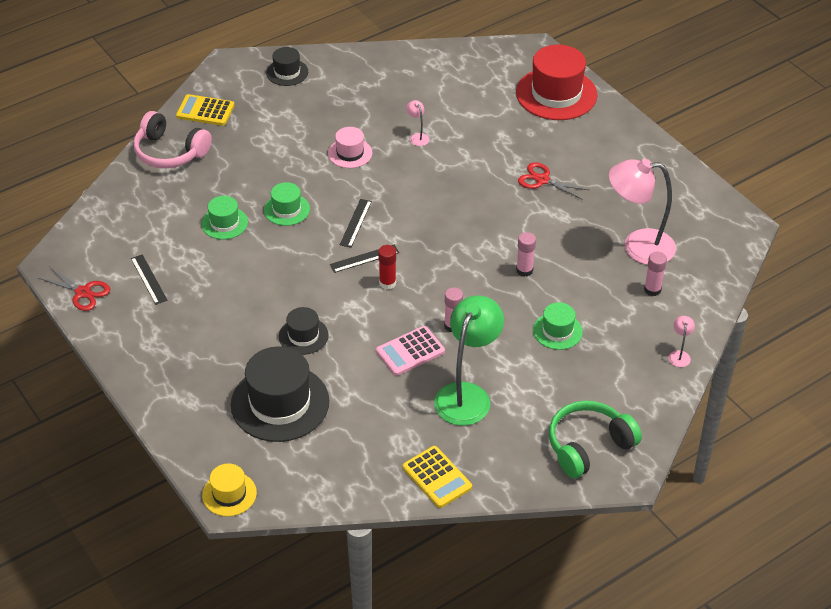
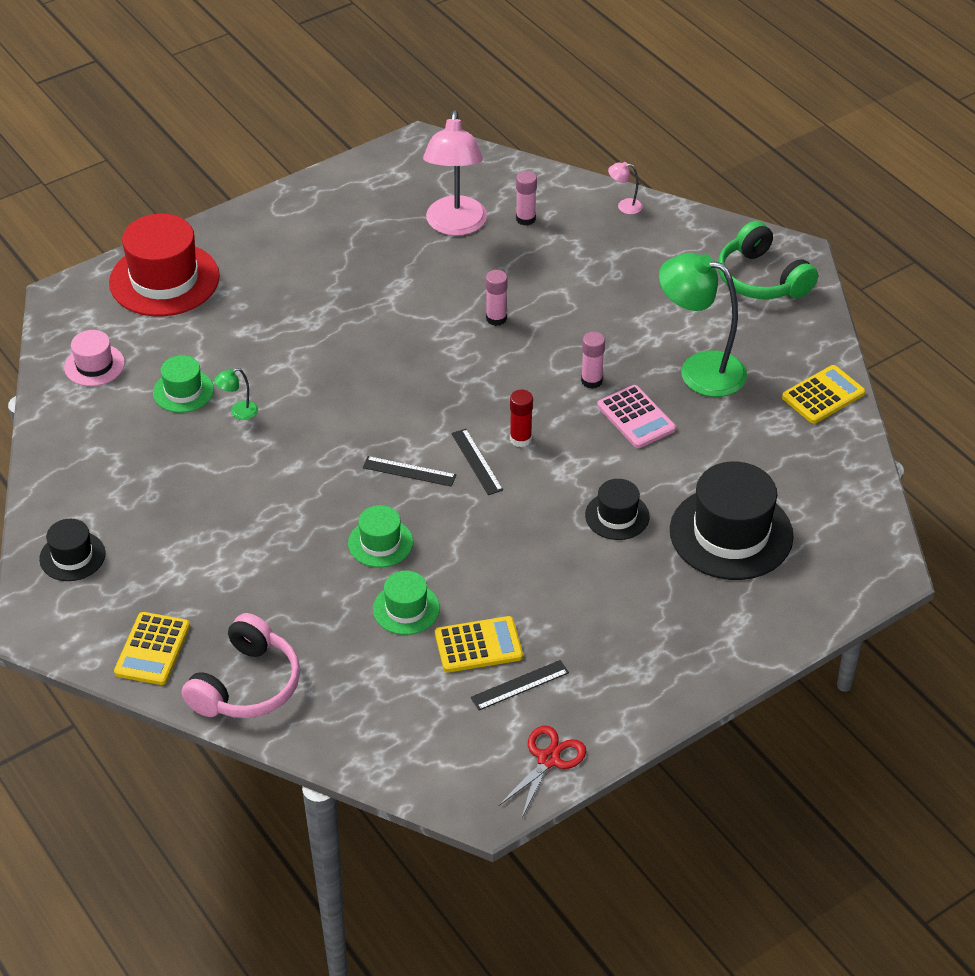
camera: 90 degrees left, 0 degrees up
yellow hat [202,463,257,517] -> none
pink hat [328,127,372,168] -> pink hat moved to [64,330,125,386]
pink lamp [406,100,429,146] -> green lamp [214,368,258,420]
red scissors [518,162,589,200] -> none
green hat [533,302,583,350] -> green hat moved to [153,355,214,413]
none -> yellow calculator [435,616,523,672]

